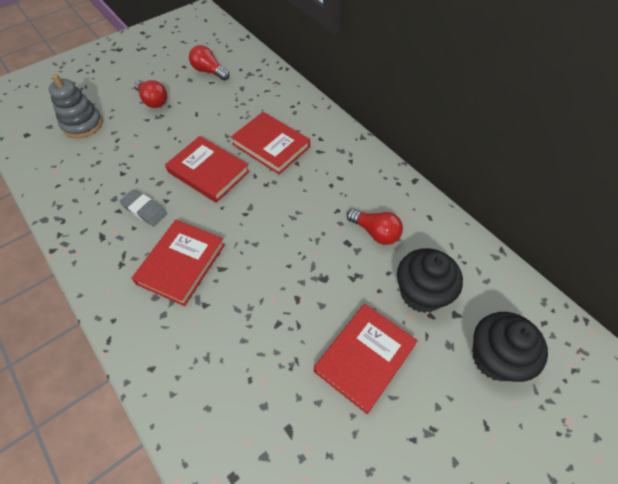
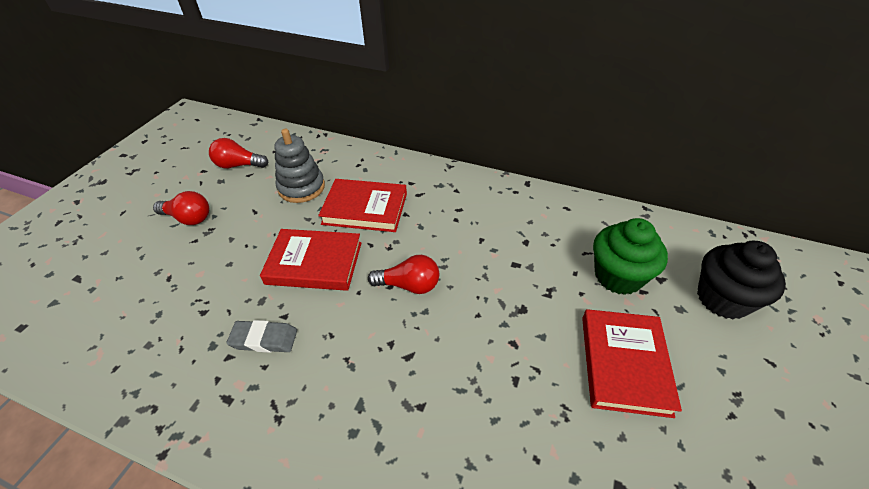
camera: 30 degrees left, 10 degrees down
grey stacking toy [49,74,103,138] -> grey stacking toy moved to [274,129,325,203]
red book [131,220,225,306] -> none
red light bulb [347,209,403,245] -> red light bulb moved to [368,255,439,294]
black cupcake [397,248,463,313] -> green cupcake [593,218,668,295]

